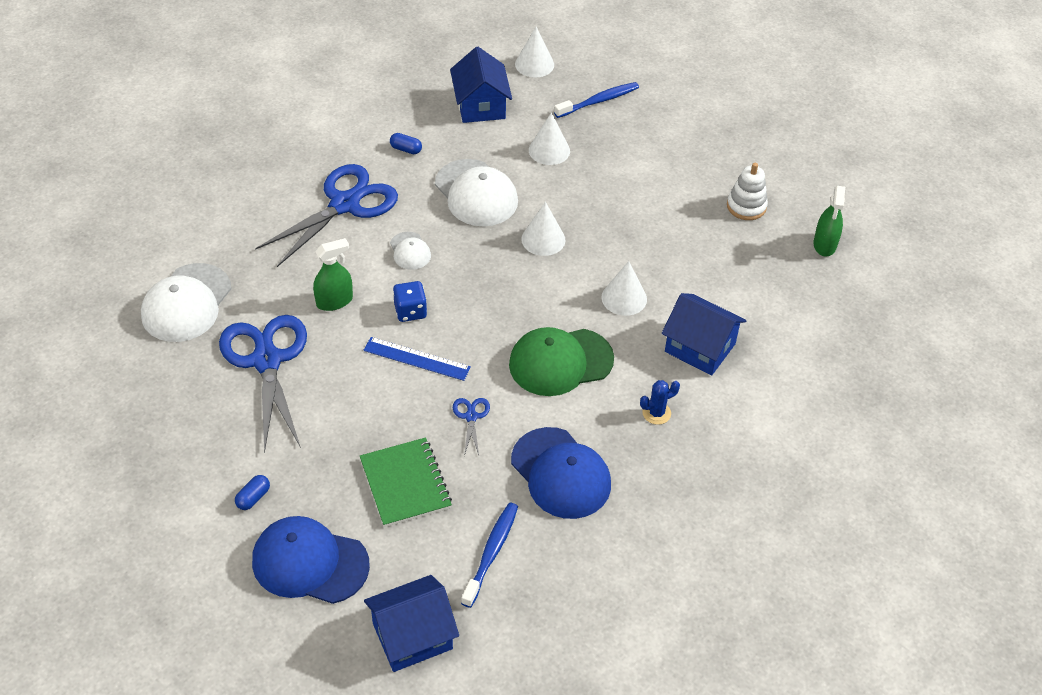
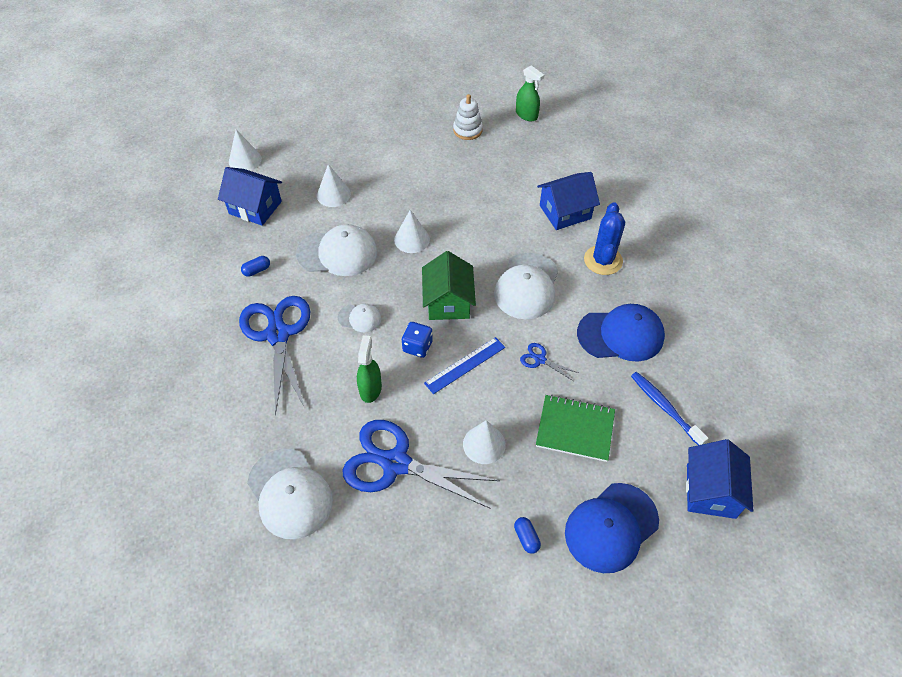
camera: 55 degrees left, 5 degrees up
green cap [509,327,614,396] -> white cap [494,253,558,319]
blue toothbrush [554,82,639,118] -> none
white cone [601,261,647,316] -> white cone moved to [463,420,506,464]
blue cactus [640,380,680,425] -> blue cactus [584,202,625,275], size x1.81
none -> green house [422,251,476,320]

